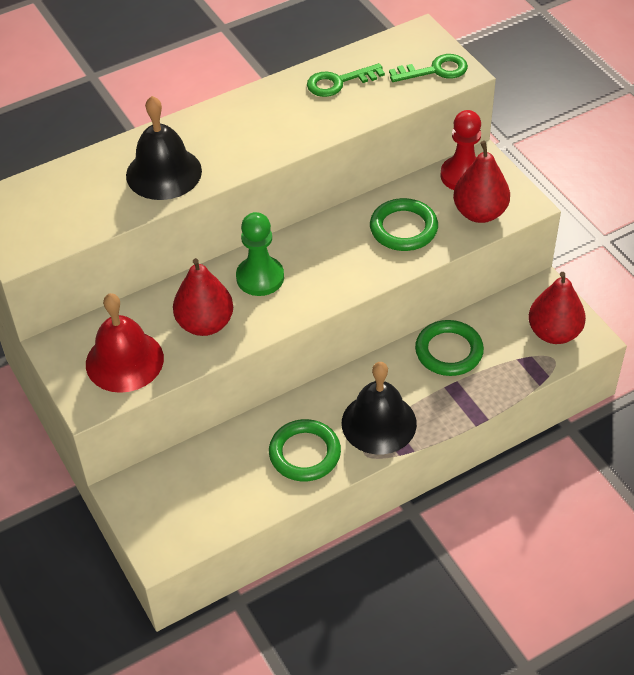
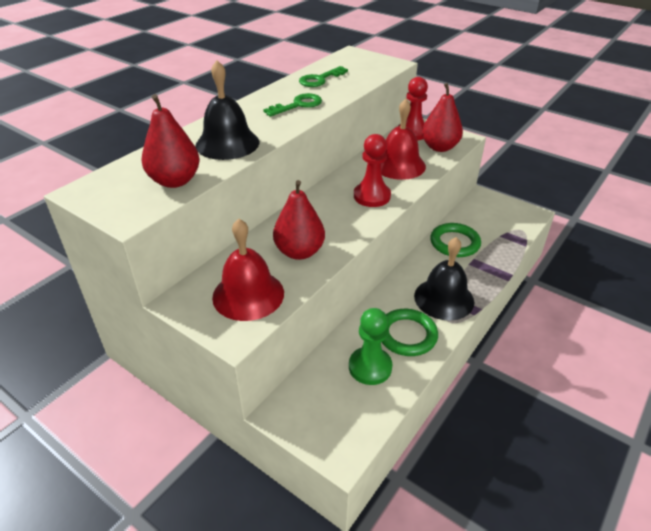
camera: 25 degrees left, 10 degrees down
green pawn [236,212,284,296] -> green pawn moved to [349,308,393,385]
green ring [370,198,438,251] -> red bell [381,99,426,180]
green key [389,54,468,82] -> green key moved to [263,93,322,117]
red pear [529,272,586,344] -> red pear moved to [142,94,200,188]
none -> red pawn [354,134,391,207]

